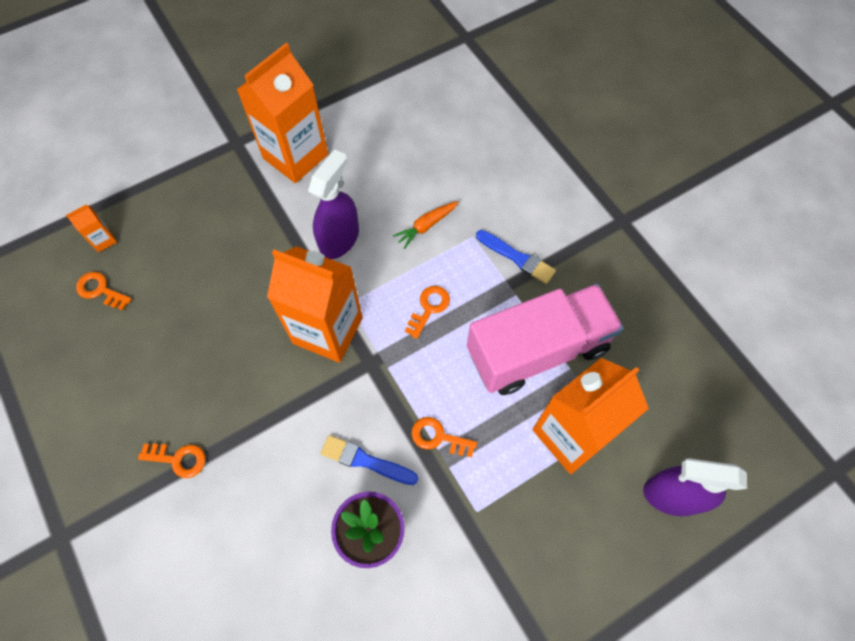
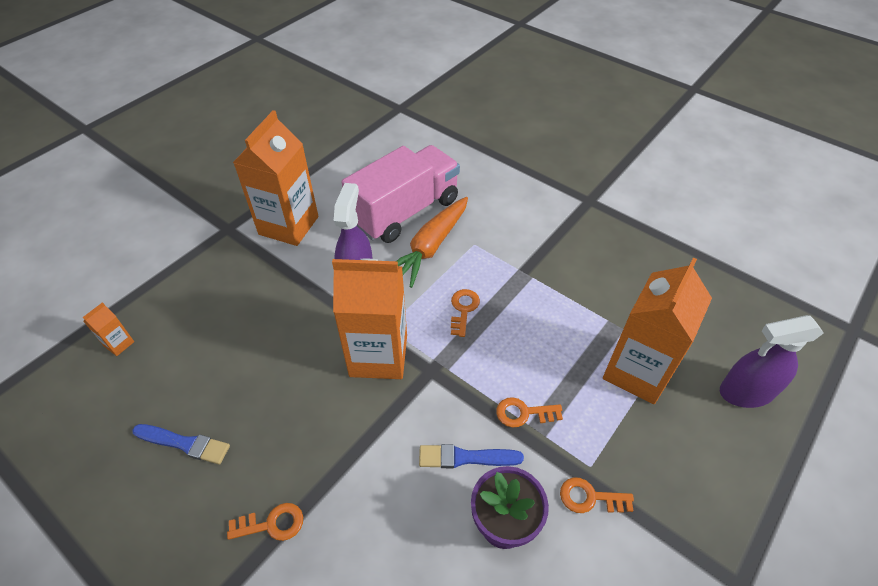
camera: 20 degrees left, 15 degrees down
orange key [76,272,132,311] -> orange key moved to [560,477,634,513]
orange carrot [393,201,458,249] -> orange carrot [397,197,468,288], size x1.88
pink truck [467,284,624,395] -> pink truck moved to [342,145,460,243]
blue brush [476,230,556,284] -> blue brush moved to [132,424,230,465]

